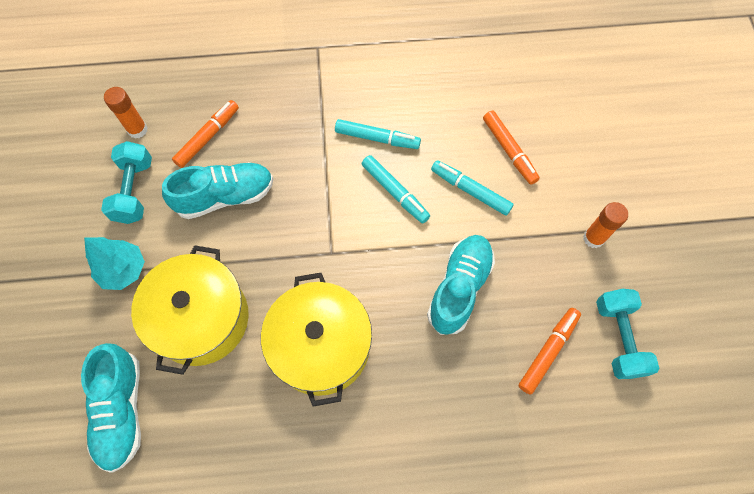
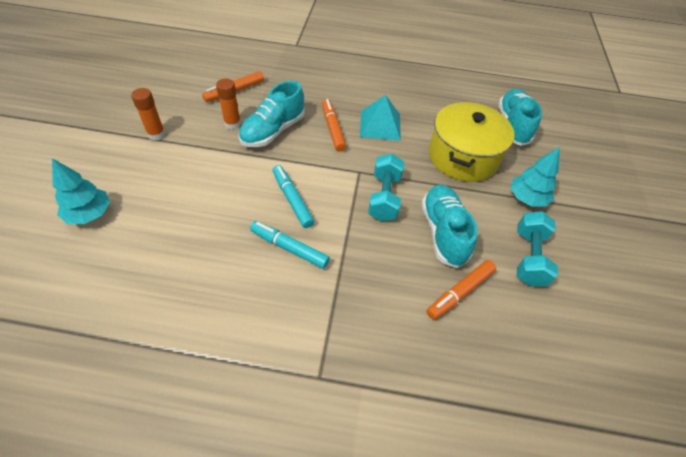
camera: 170 degrees left, 15 degrees down
orange glue stick [104,87,148,139] -> orange glue stick moved to [216,78,241,130]
turquoise shoe [162,162,273,219] -> turquoise shoe turned 90 degrees clockwise [421,185,478,268]
yellow pot [261,273,372,407] -> turquoise pyramid [360,95,401,141]
turquoise marker [431,160,514,216] -> none
orange marker [483,111,540,185] -> orange marker moved to [322,99,346,151]
turquoise dumbbell [596,289,659,379] -> turquoise dumbbell moved to [368,153,404,221]
none -> turquoise tree [52,158,110,224]

